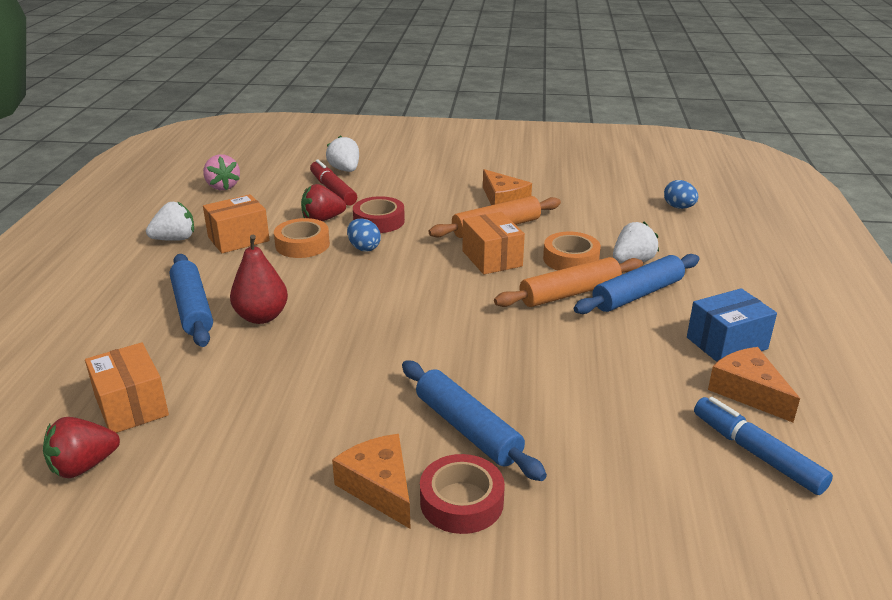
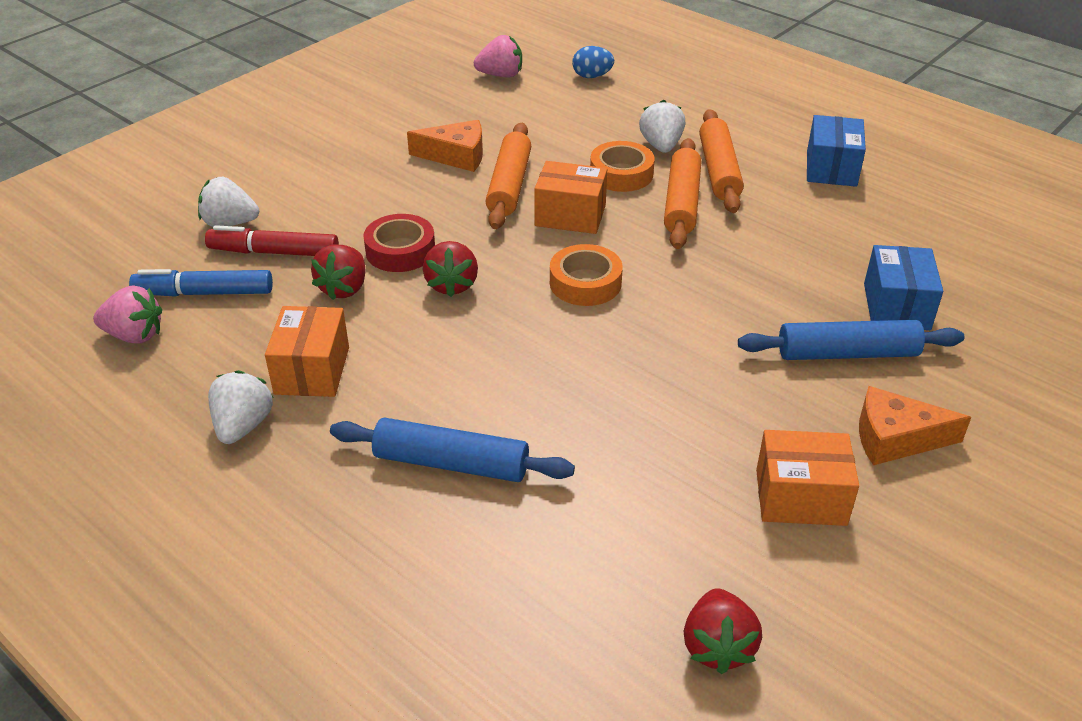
camera: 55 degrees left, 10 degrees up
orange box [85,342,169,433] -> orange box moved to [756,430,859,526]
red pear [230,235,288,324] -> none
orange tape [274,218,330,258] -> orange tape moved to [550,244,623,306]
blue egg [347,218,381,251] -> red strawberry [423,241,478,297]
red tape [420,454,505,534] -> none
blue rolling pin [574,254,700,314] -> orange rolling pin [699,109,744,213]
blue marker [694,397,833,495] -> blue marker moved to [129,269,273,297]
orange cheese [708,347,800,422] -> none
none -> pink strawberry [474,35,522,78]
none -> blue box [864,245,943,330]

